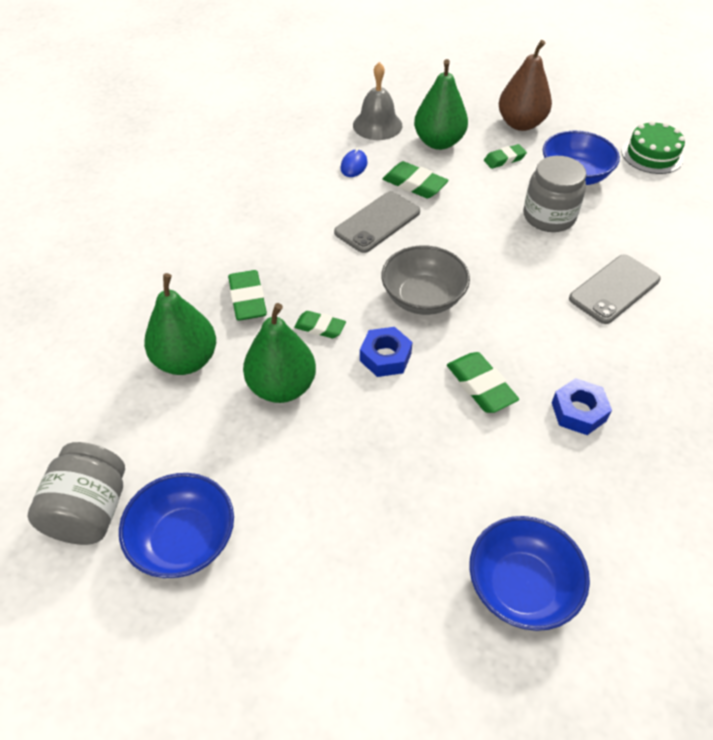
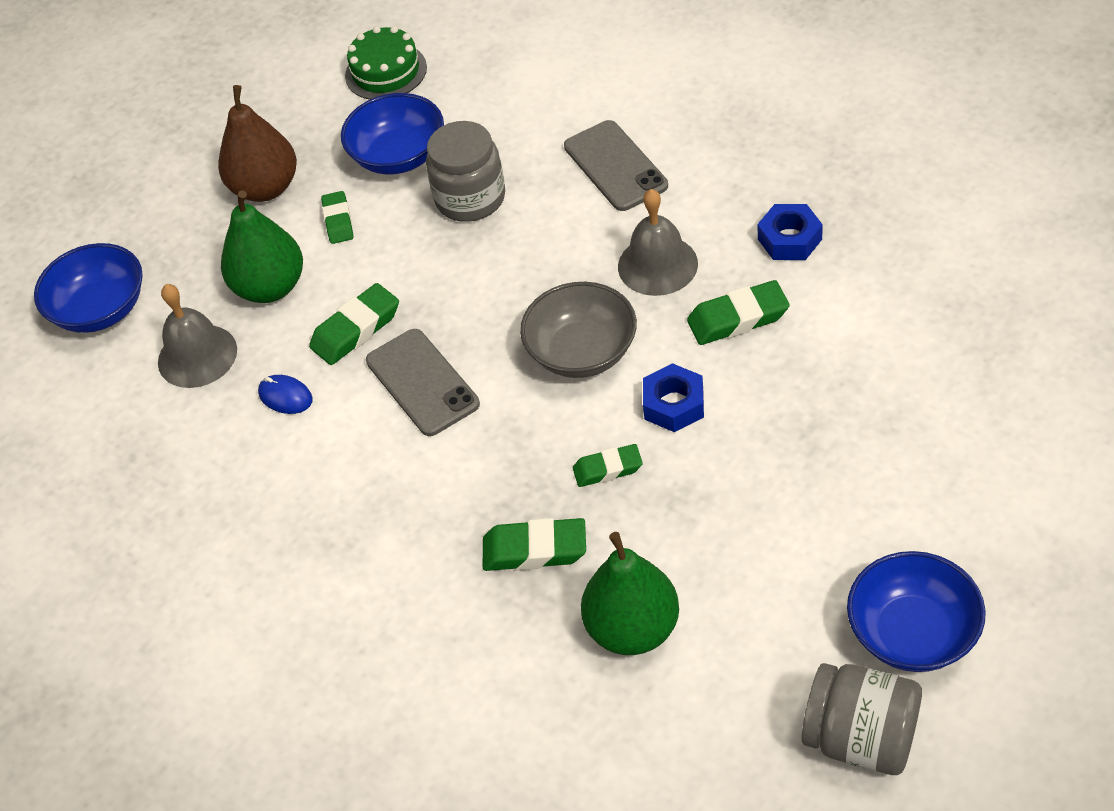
camera: 70 degrees left, 0 degrees up
green pear [243,303,316,403] -> none
green eraser [294,311,346,338] -> green eraser turned 45 degrees clockwise [573,444,643,487]
blue bowl [469,516,590,631] -> blue bowl moved to [34,243,143,333]
none -> grey bell [618,189,698,296]

